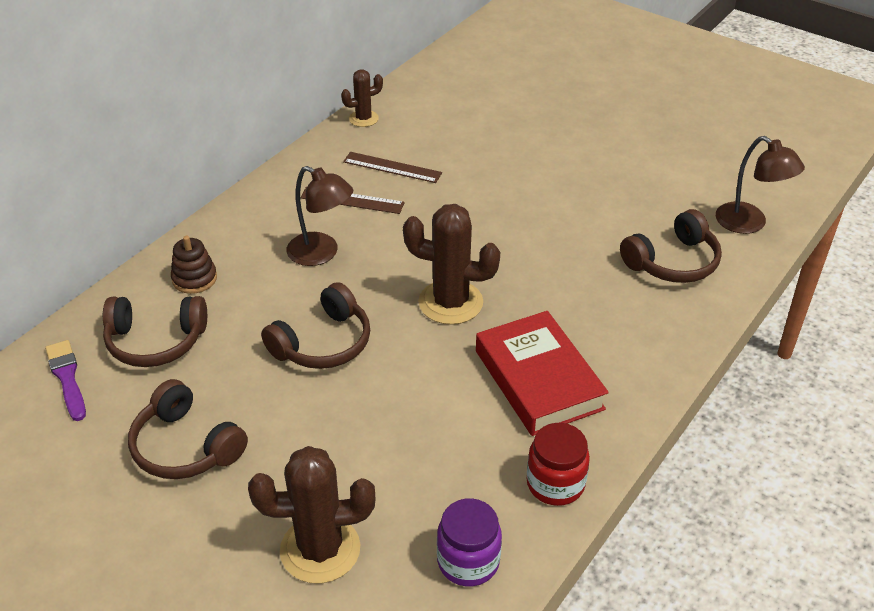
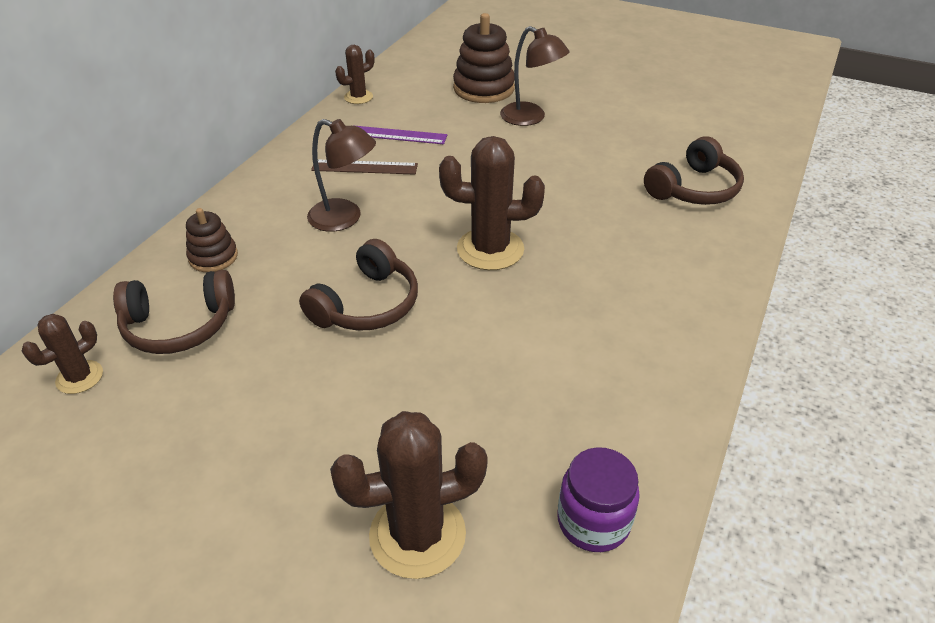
camera: 10 degrees left, 0 degrees up
purple brush [45,340,86,421] -> brown cactus [22,314,103,394]
brown headphones [128,379,248,479] -> none
brown ruler [343,152,442,183] -> purple ruler [352,125,447,144]
red book [476,311,609,436] -> none
red jar [527,423,590,506] -> none
brown lamp [716,136,805,234] -> brown lamp moved to [500,26,569,126]
none -> brown stacking toy [453,13,515,103]

